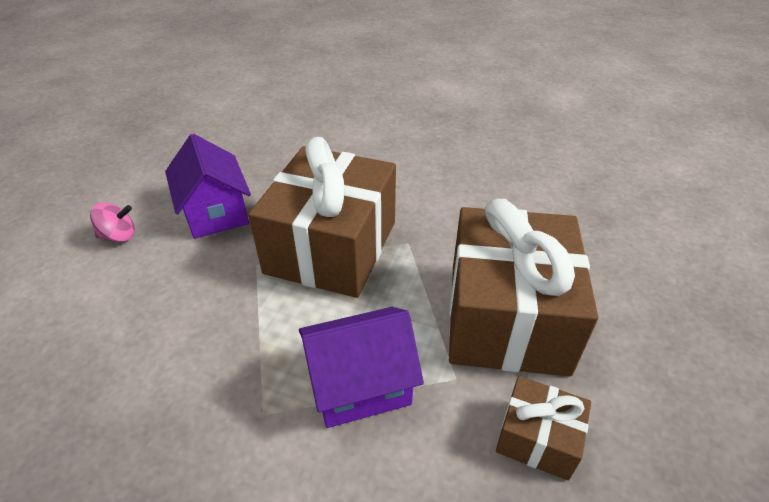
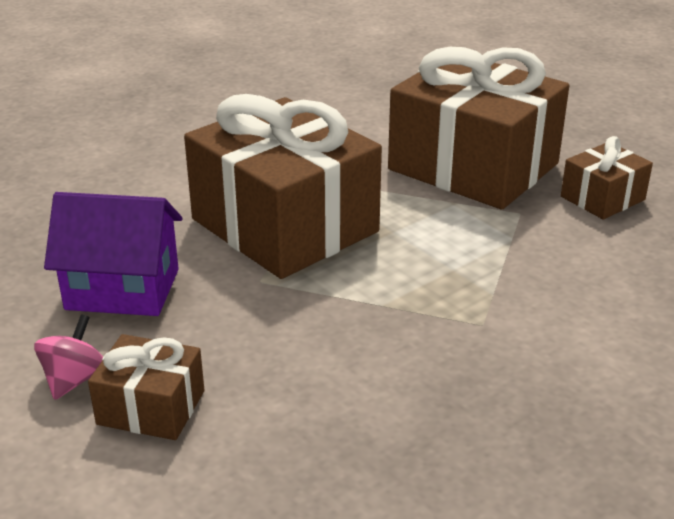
camera: 60 degrees left, 10 degrees down
purple house [299,307,424,428] -> none
none -> brown gift [88,334,204,440]

